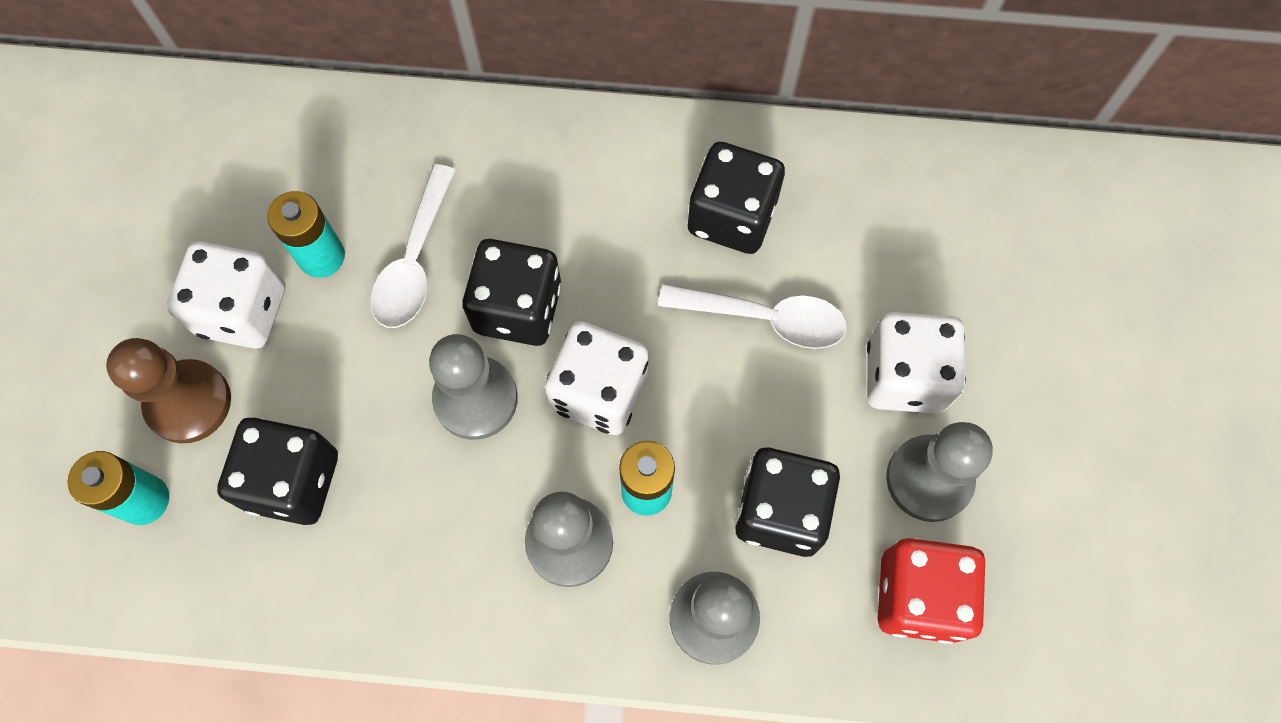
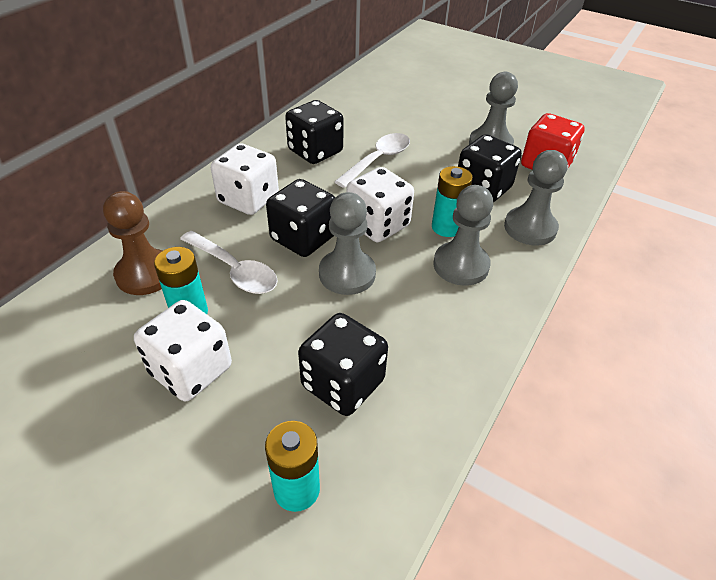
camera: 65 degrees left, 25 degrees down
brown pawn [106,338,231,443] -> brown pawn moved to [103,191,162,295]
white dice [867,312,966,413] -> white dice moved to [211,143,279,215]

